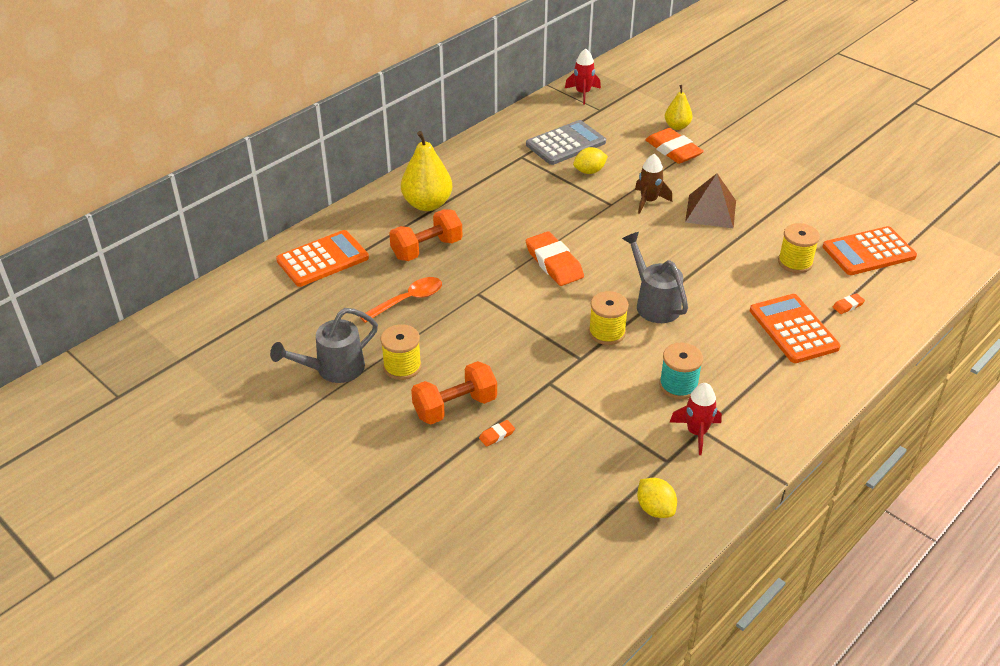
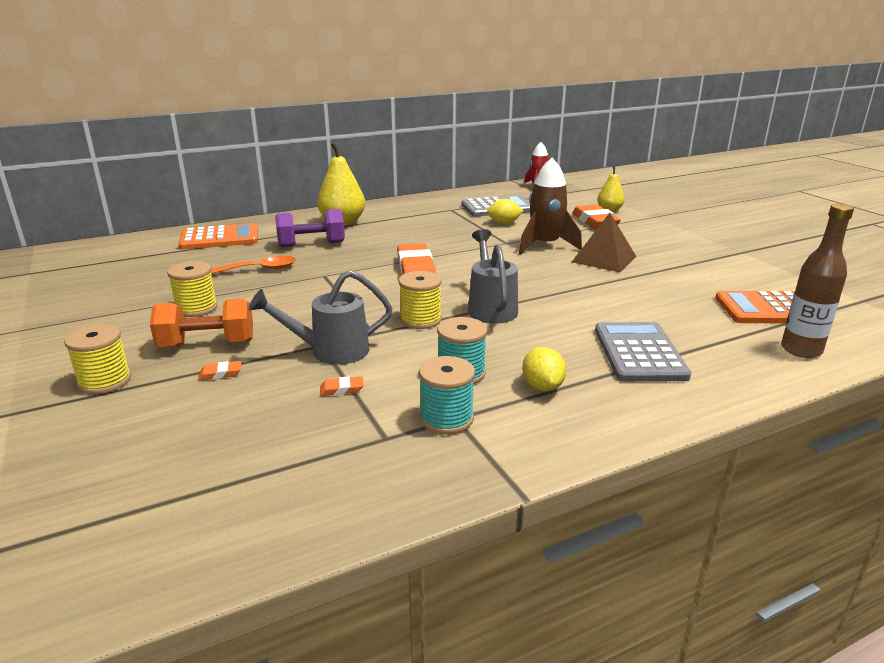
camera: 20 degrees right, 15 degrees down
grey watering can [270,308,378,383] -> grey watering can moved to [249,270,393,365]
orange dumbbell [389,209,462,261] -> purple dumbbell [275,209,345,247]
brown rocket [635,154,672,214] -> brown rocket [519,158,582,254], size x1.53
yellow lemon [637,478,677,518] -> yellow lemon moved to [522,347,566,391]
red rocket [670,383,722,455] -> turquoise spool [419,356,475,434]
orange calculator [750,294,841,363] -> grey calculator [595,322,691,382]
yellow spool [778,223,820,273] -> yellow spool moved to [64,324,131,394]
orange eraser [833,293,865,314] -> orange eraser moved to [320,376,363,396]
none -> brown bottle [781,204,854,358]

